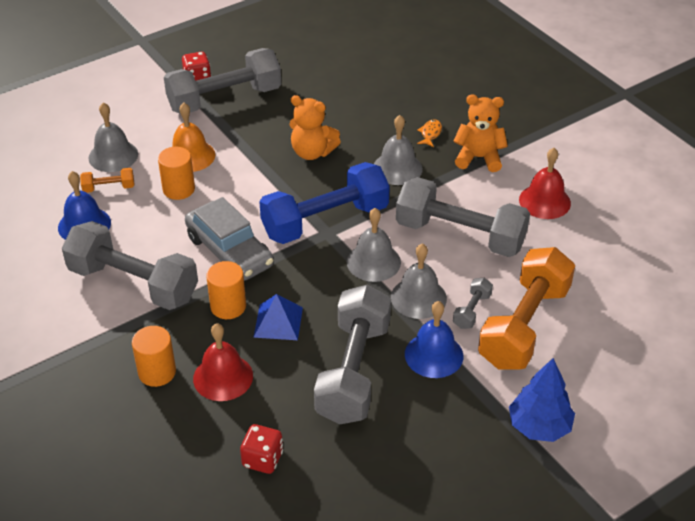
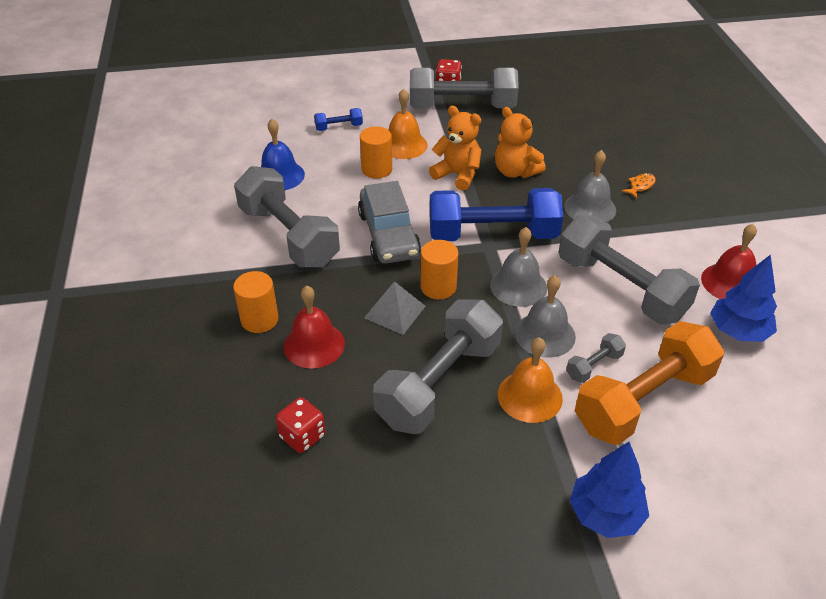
camera: 25 degrees right, 0 degrees up
orange dumbbell [80,168,134,193] -> none
grey bell [88,102,138,172] -> blue dumbbell [314,108,363,131]
orange cylinder [206,261,246,319] -> orange cylinder moved to [420,240,458,299]
blue pyramid [253,294,303,340] -> grey pyramid [364,281,426,335]
blue bell [405,301,463,378] -> orange bell [498,337,563,423]
orange teddy bear [453,95,508,172] -> orange teddy bear moved to [429,106,481,191]
none -> blue tree [710,254,777,342]

